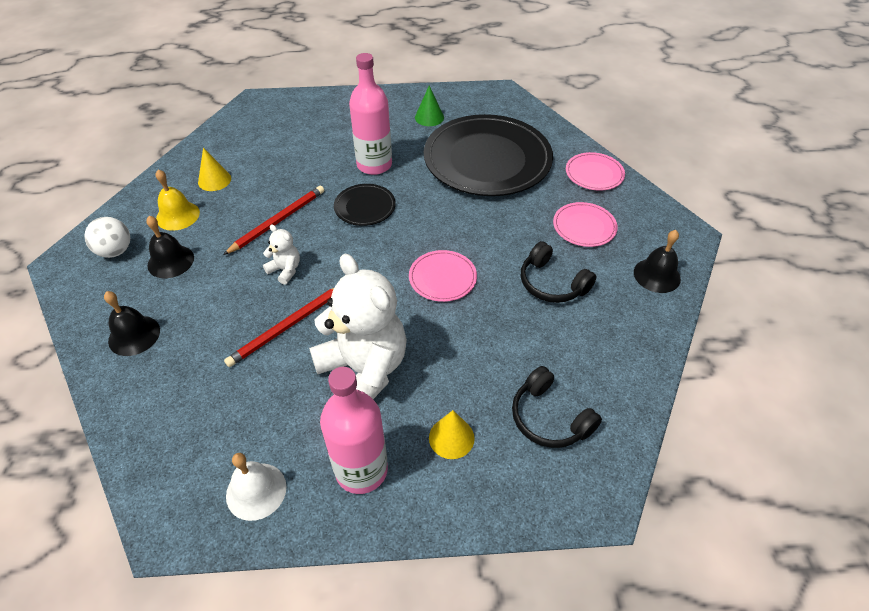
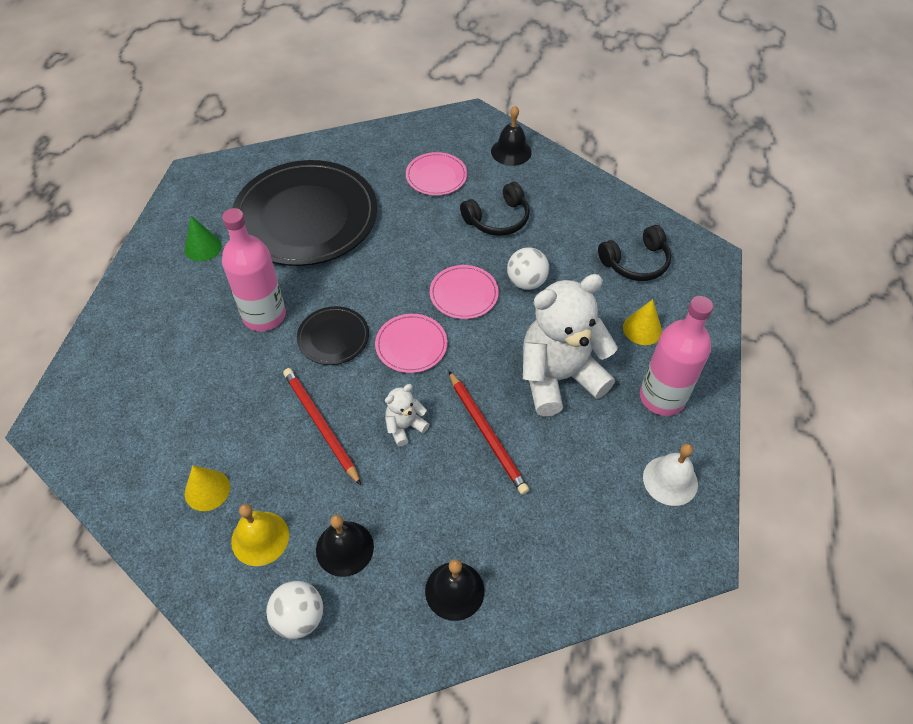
camera: 75 degrees left, 5 degrees up
pink plate [566,152,625,191] -> pink plate moved to [375,314,448,373]
none -> white ball [507,247,549,290]

